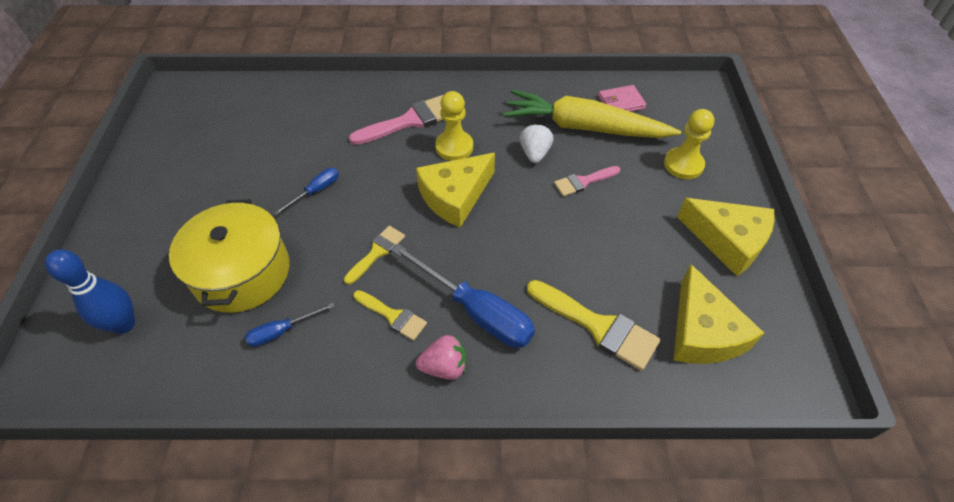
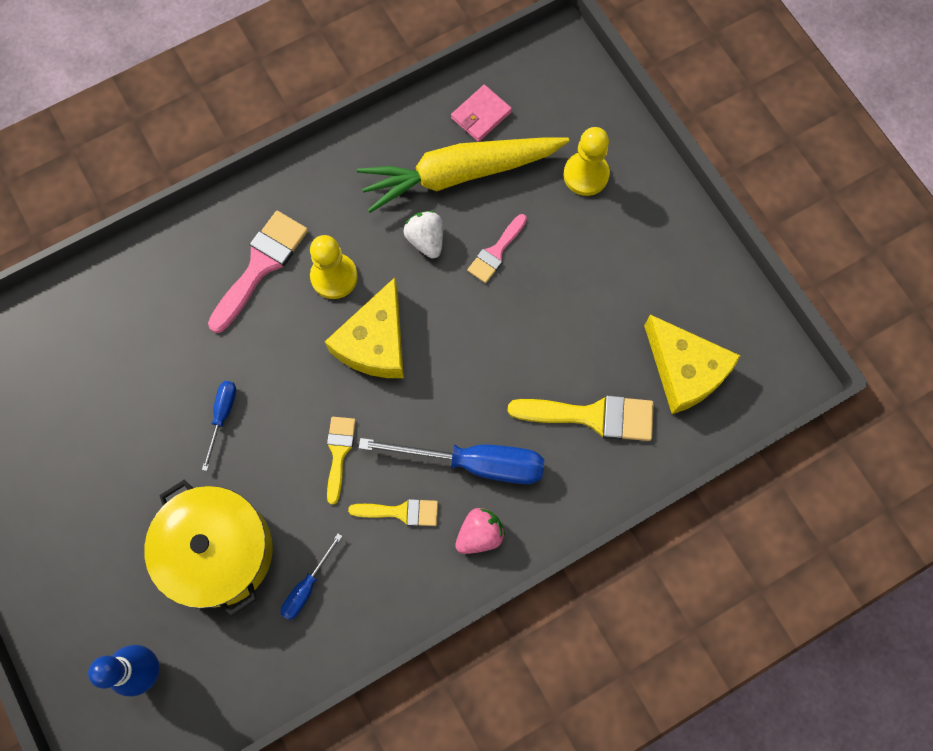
camera: 30 degrees left, 20 degrees up
yellow cheese [677,198,775,276] -> none

